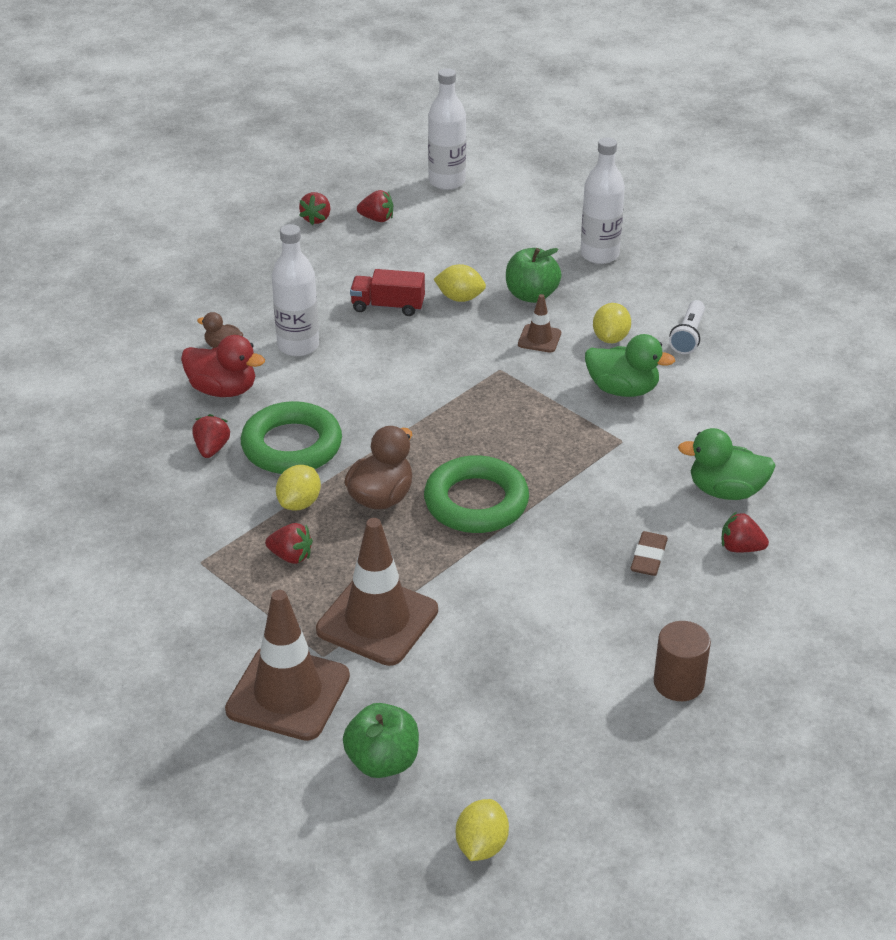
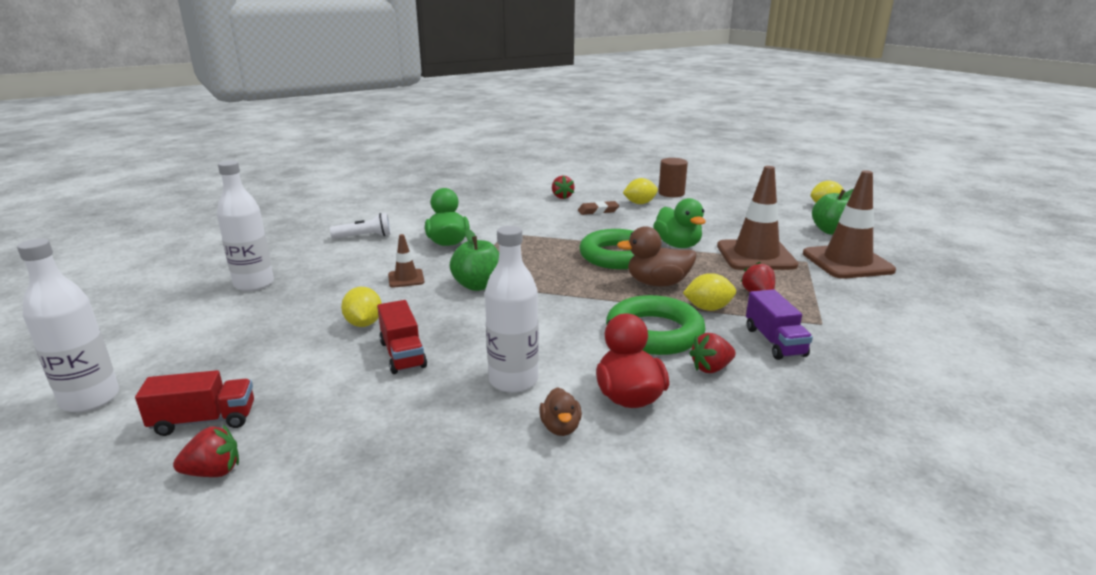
camera: 120 degrees left, 15 degrees down
red strawberry [357,190,393,222] -> red truck [135,370,254,436]
green apple [506,248,561,303] -> green apple moved to [450,229,499,291]
yellow lemon [593,303,631,343] -> yellow lemon moved to [623,178,658,204]
green duck [678,428,776,500] -> green duck moved to [653,198,706,248]
none -> purple truck [746,289,813,360]

